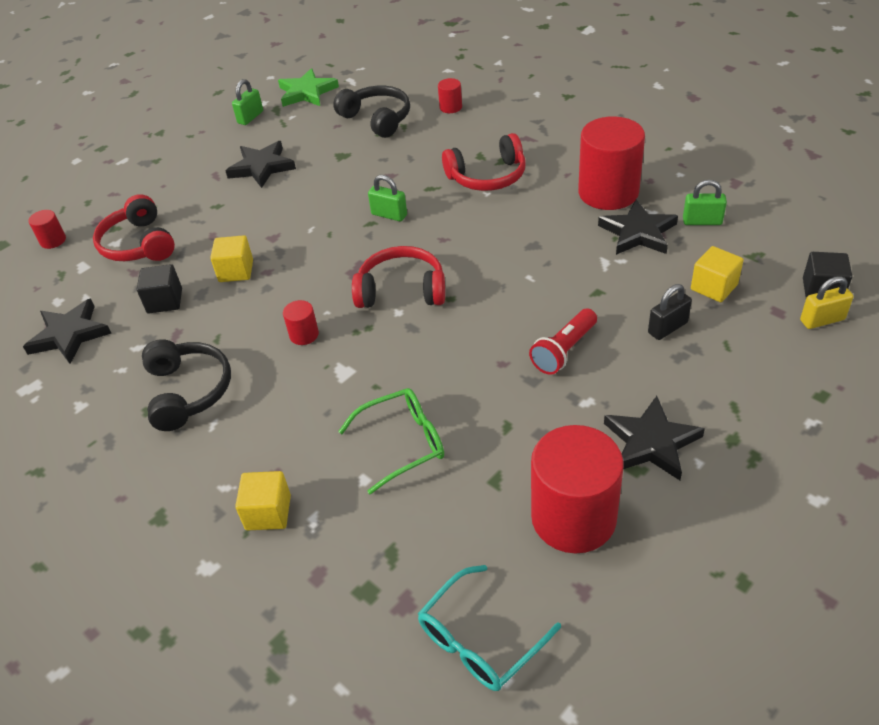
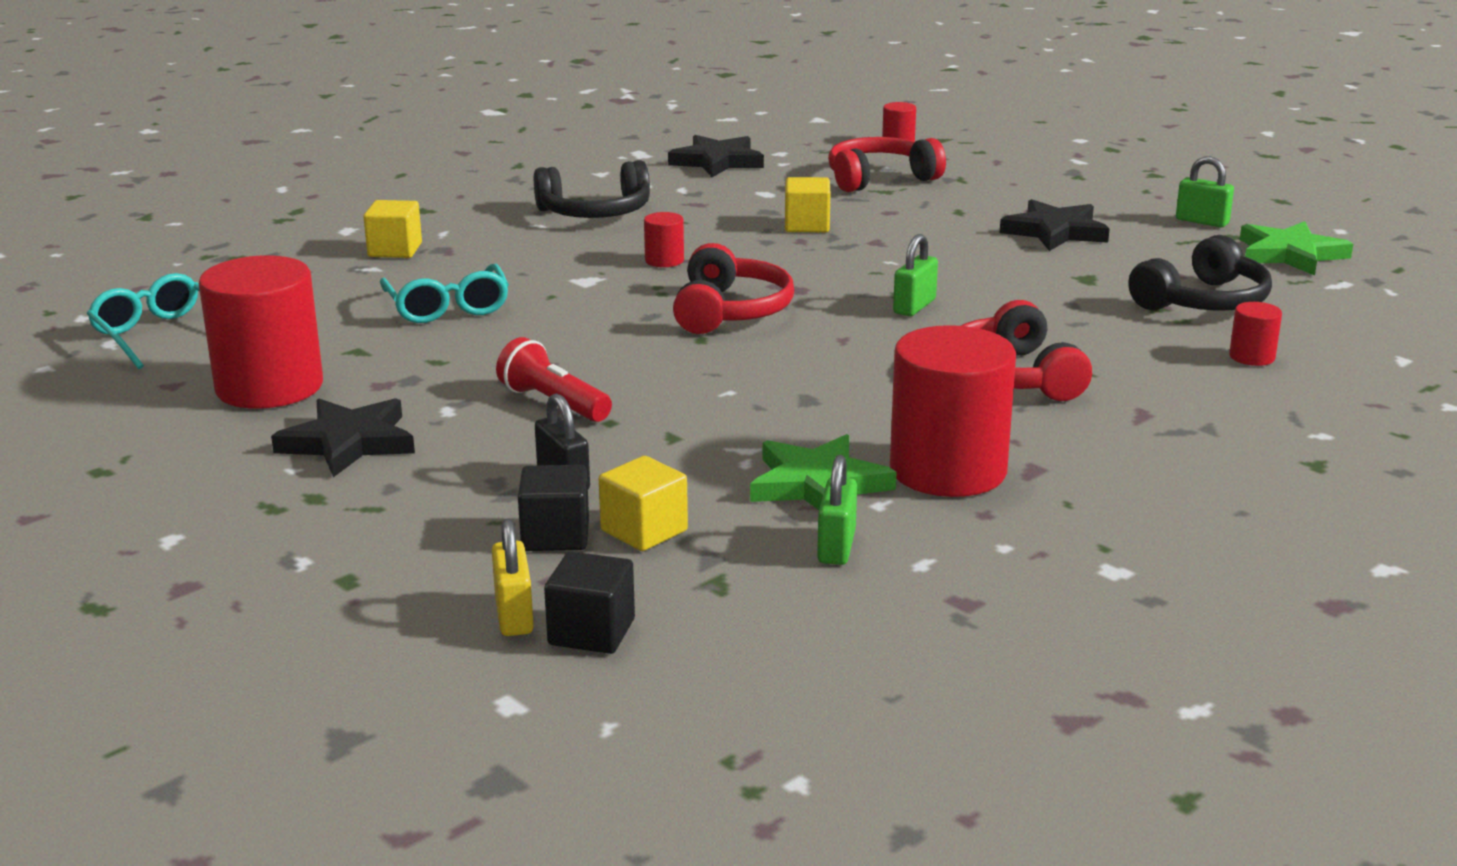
camera: 90 degrees right, 20 degrees down
black cube [137,264,182,313] -> black cube moved to [518,465,589,551]
green glasses [338,388,444,494] -> turquoise glasses [380,264,509,323]
black star [598,200,678,255] -> green star [750,434,897,510]

